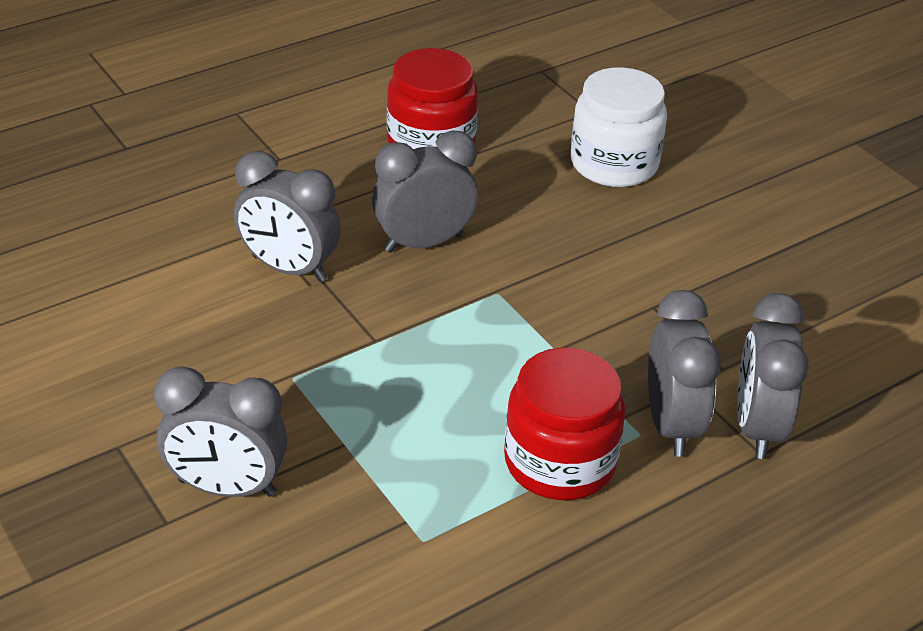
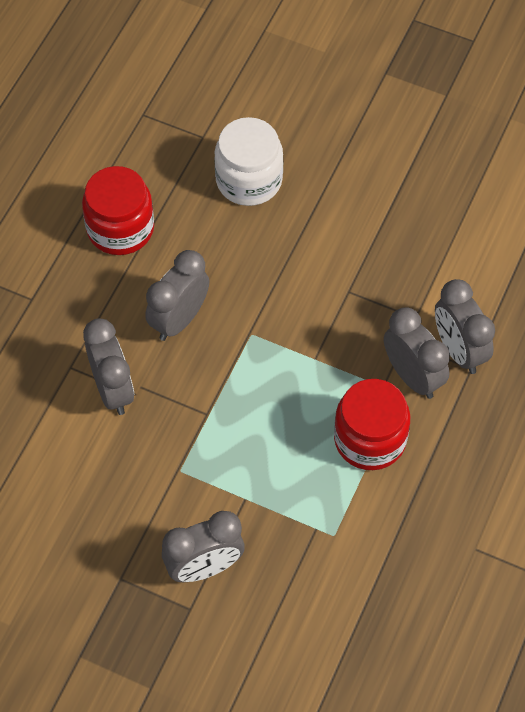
camera: 30 degrees left, 20 degrees up
grey clock [234,151,340,282] -> grey clock turned 105 degrees counterclockwise [83,319,134,415]

